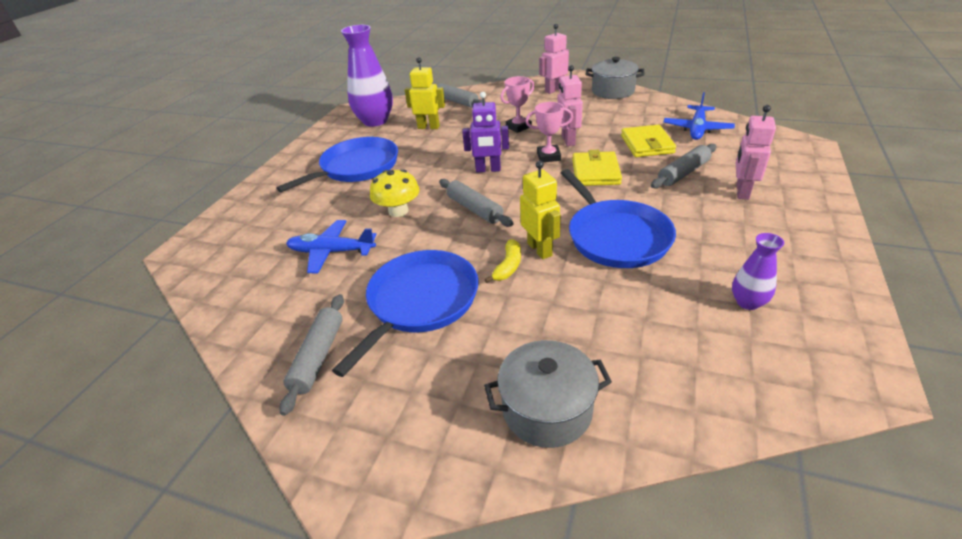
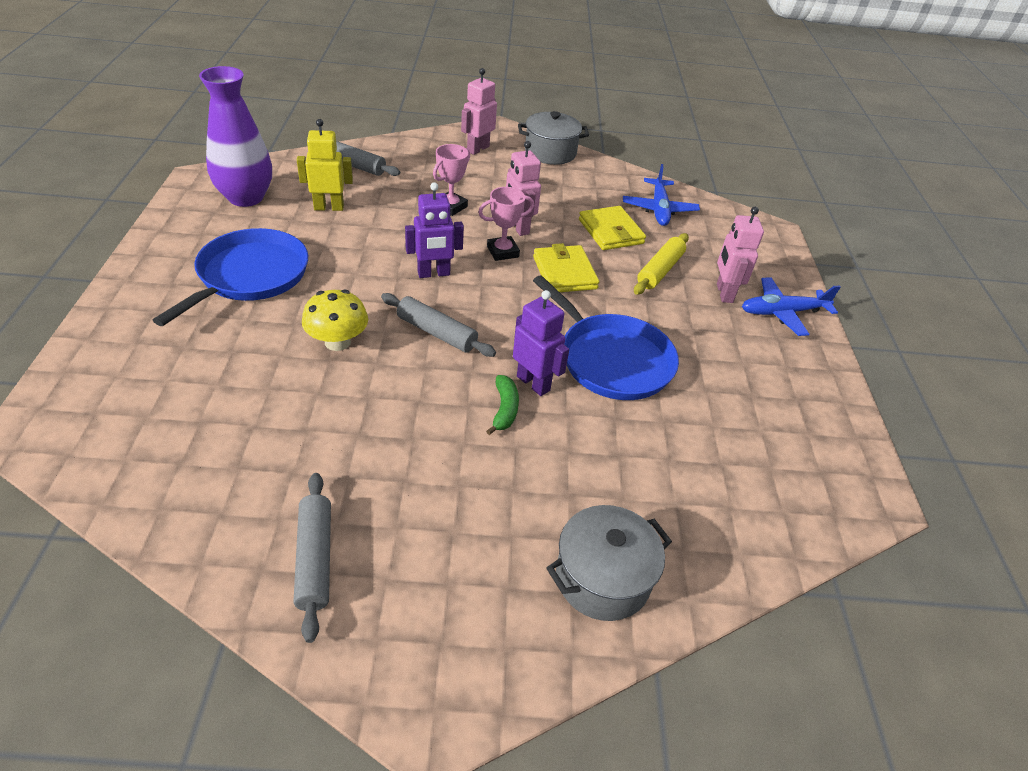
camera: 25 degrees left, 5 degrees up
blue plane [286,220,376,273] -> blue plane moved to [742,277,841,336]
blue pan [332,250,479,377] -> none
yellow banana [484,239,521,283] -> green banana [486,375,519,435]
yellow robot [520,161,561,259] -> purple robot [513,290,569,396]
grey rolling pin [651,144,717,188] -> yellow rolling pin [634,233,689,295]
purple vase [732,233,784,310] -> none

